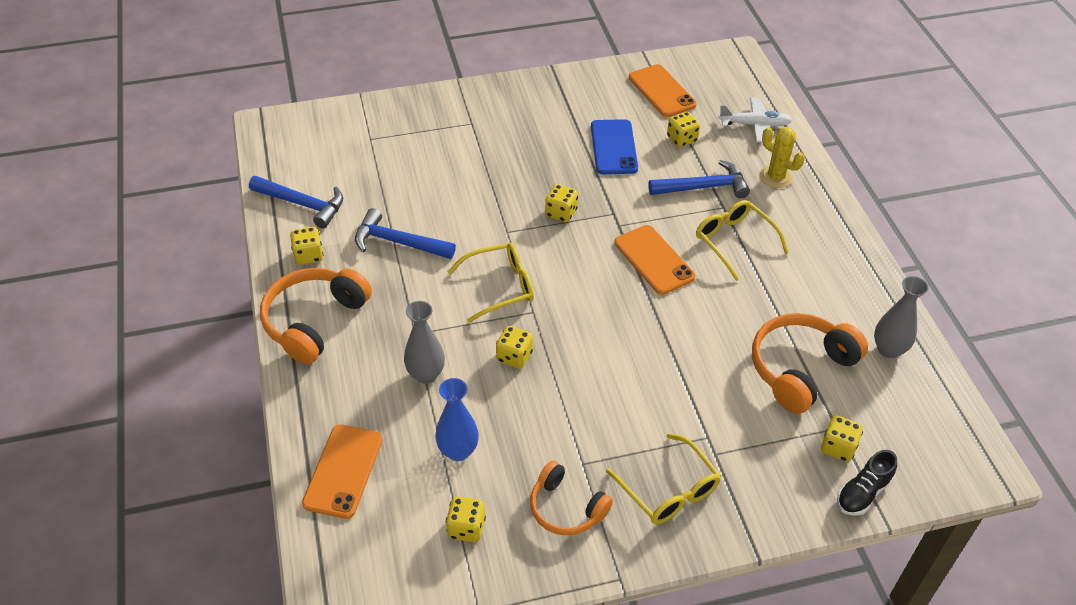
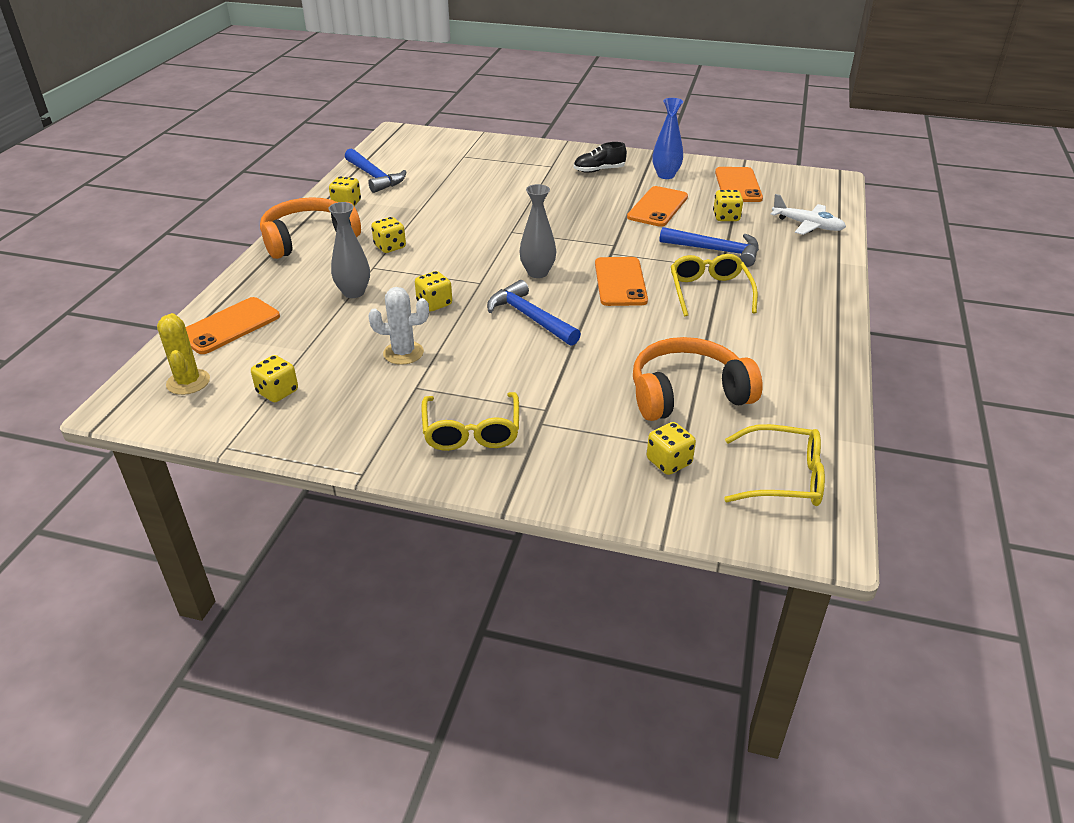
camera: 30 degrees right, 10 degrees down
blue hammer [355,208,456,259] -> blue hammer moved to [487,280,581,346]
blue vase [435,378,479,461] -> blue vase moved to [652,98,683,179]
yellow glasses [447,243,534,323] -> yellow glasses moved to [724,424,825,506]
orange headphones [530,461,613,535] -> none
yellow dice [545,184,578,222] -> yellow dice moved to [371,217,406,253]
blue phone [591,119,638,174] -> orange phone [627,186,688,227]
yellow cactus [760,127,805,188] -> yellow cactus moved to [157,313,210,395]
black shoe [837,450,897,516] -> black shoe moved to [574,142,627,173]
grey vase [874,276,929,358] -> grey vase moved to [519,184,556,278]
none -> white cactus [369,287,429,365]

